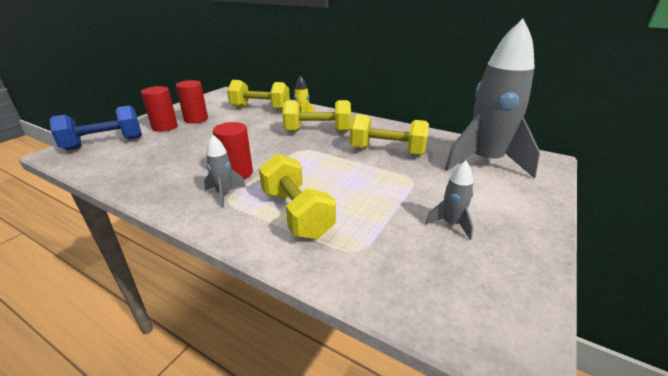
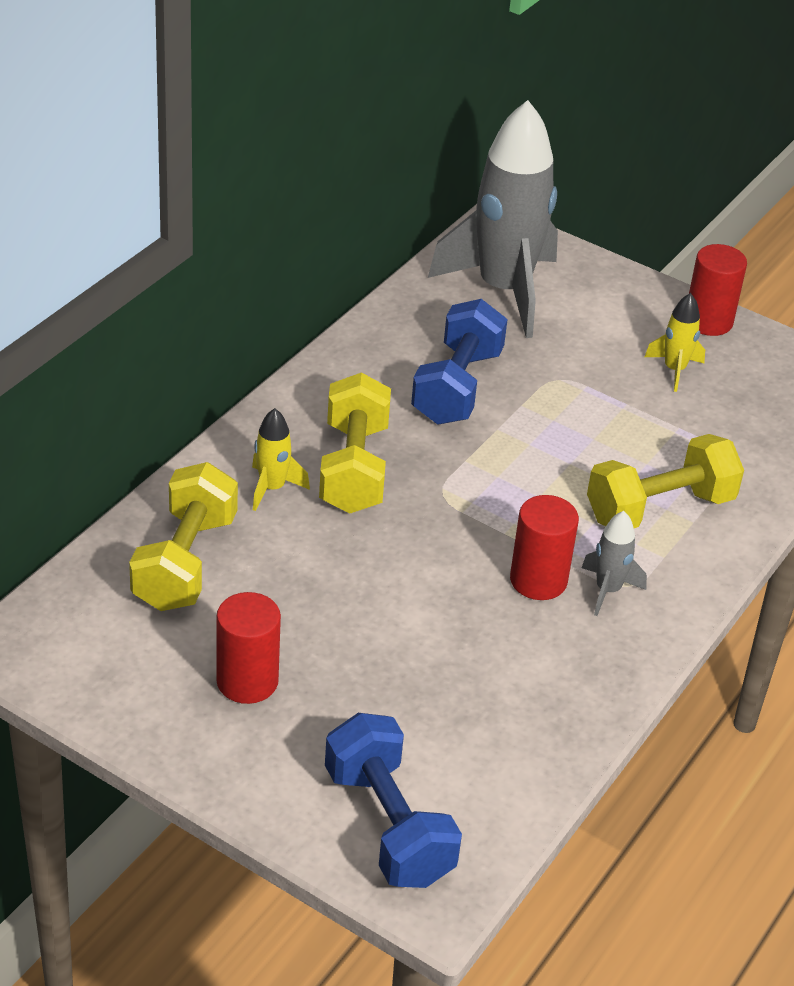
camera: 90 degrees left, 10 degrees up
red cylinder [141,86,178,132] -> red cylinder moved to [689,244,747,336]
yellow dumbbell [350,114,429,155] -> blue dumbbell [411,299,508,425]
grey rocket [425,161,473,240] -> yellow rocket [645,293,705,392]

